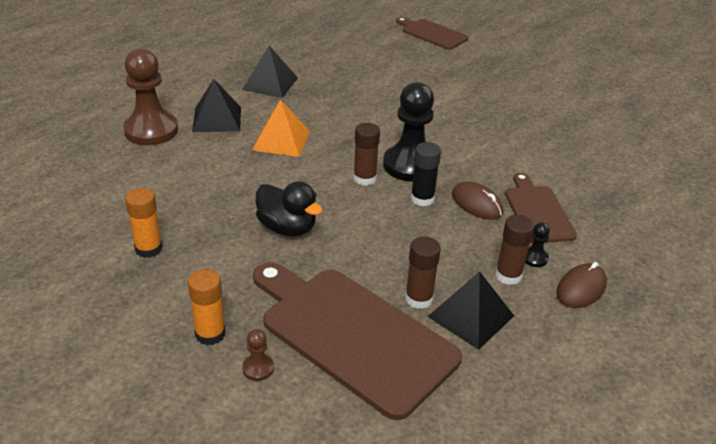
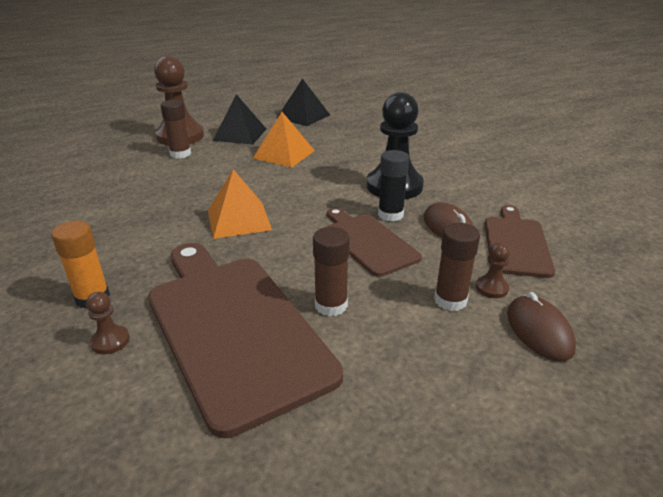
camera: 20 degrees right, 5 degrees down
orange glue stick [125,188,162,258] -> none
black duck [256,181,323,236] -> orange pyramid [208,169,272,239]
brown glue stick [353,123,380,186] -> brown glue stick moved to [161,100,191,158]
brown cutting board [396,17,468,50] -> brown cutting board moved to [327,207,422,277]
black pyramid [428,271,514,350] -> none
black pawn [525,222,550,267] -> brown pawn [476,242,510,298]
brown mouse [556,262,607,308] -> brown mouse turned 75 degrees counterclockwise [507,292,576,361]

